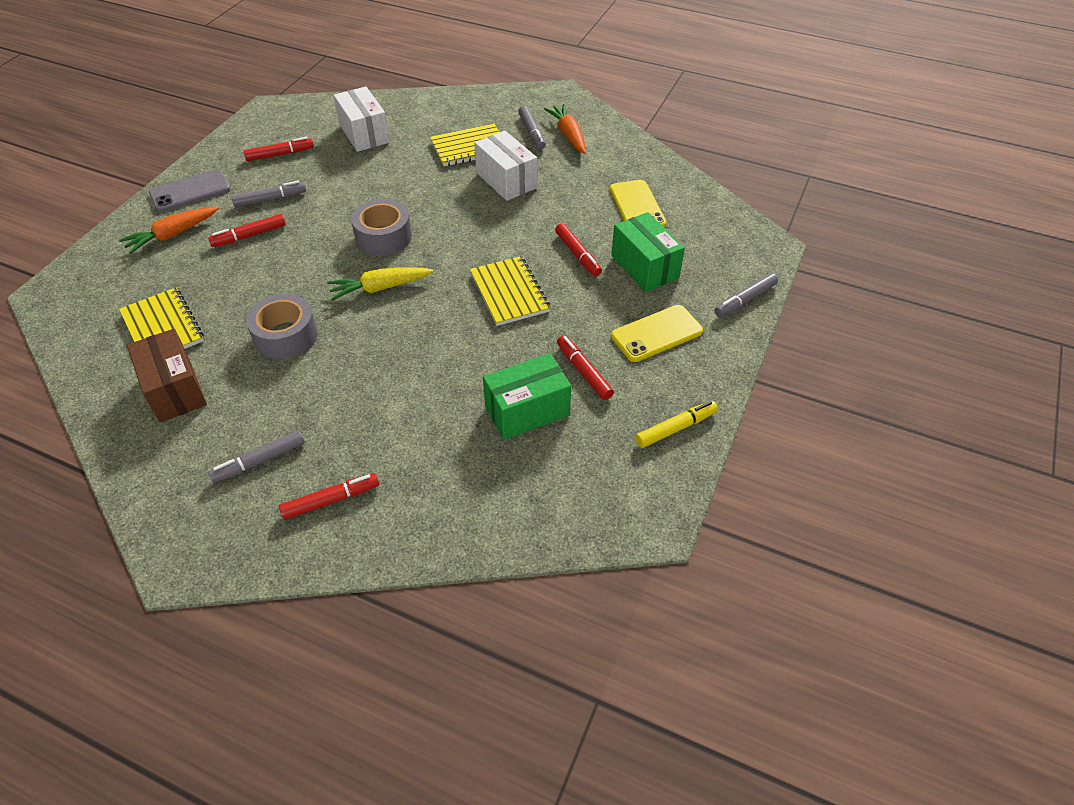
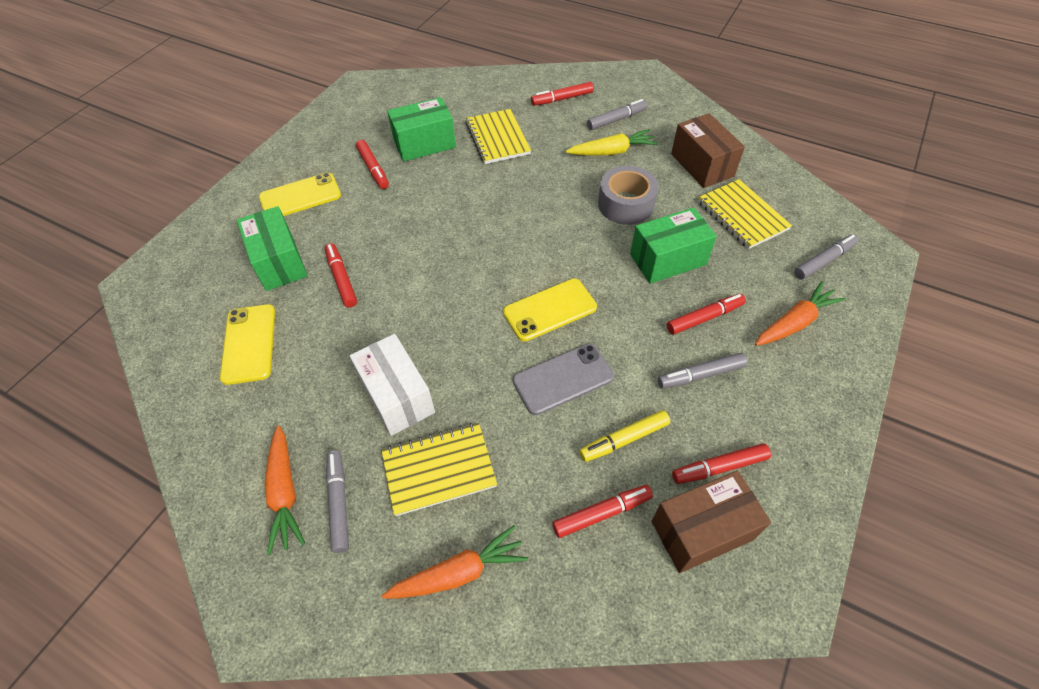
camera: 175 degrees left, 5 degrees up
grey phone [149,169,230,212] -> grey phone moved to [513,344,614,415]
yellow carrot [327,267,434,301] -> yellow carrot moved to [566,129,658,156]
white box [333,86,390,152] -> red marker [552,485,653,538]
grey tape [351,199,412,256] -> yellow phone [503,279,597,342]
yellow notebook [470,256,550,326] -> yellow notebook moved to [465,109,531,164]
yellow marker [635,401,718,448] -> yellow marker moved to [579,410,670,462]
grey marker [714,273,778,317] -> grey marker moved to [794,234,858,280]
none -> orange carrot [382,525,528,598]
none -> green box [630,208,717,284]
none -> brown box [652,471,771,573]

